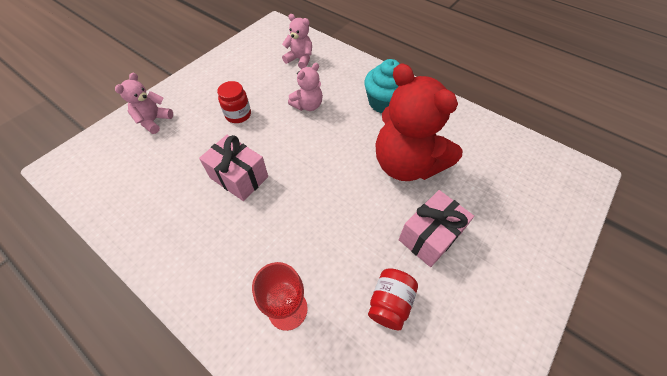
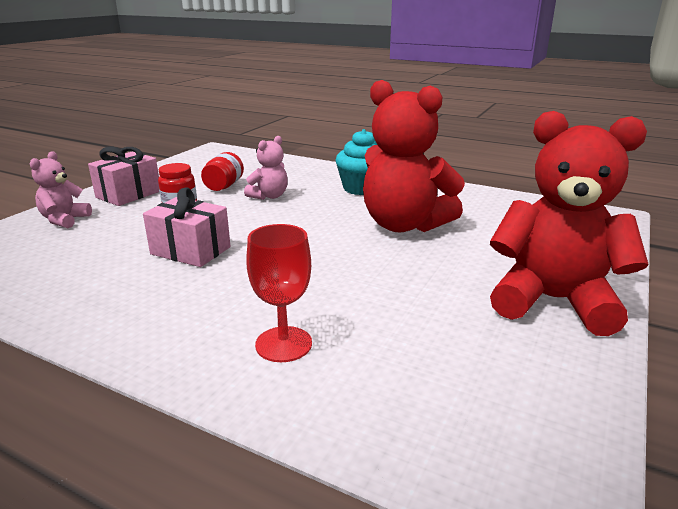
camera: 10 degrees left, 30 degrees down
pink teddy bear [282,14,312,69] -> none
red jar [368,268,418,330] -> red jar moved to [201,152,244,191]
pink gift [398,190,474,267] -> pink gift moved to [88,147,160,206]
none -> red teddy bear [490,111,649,336]

